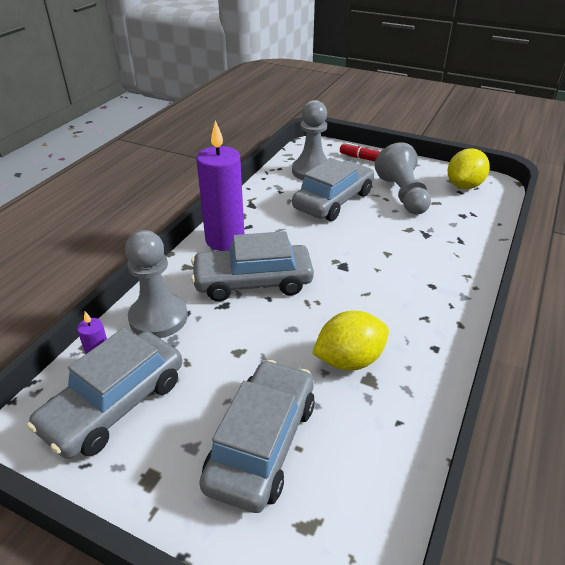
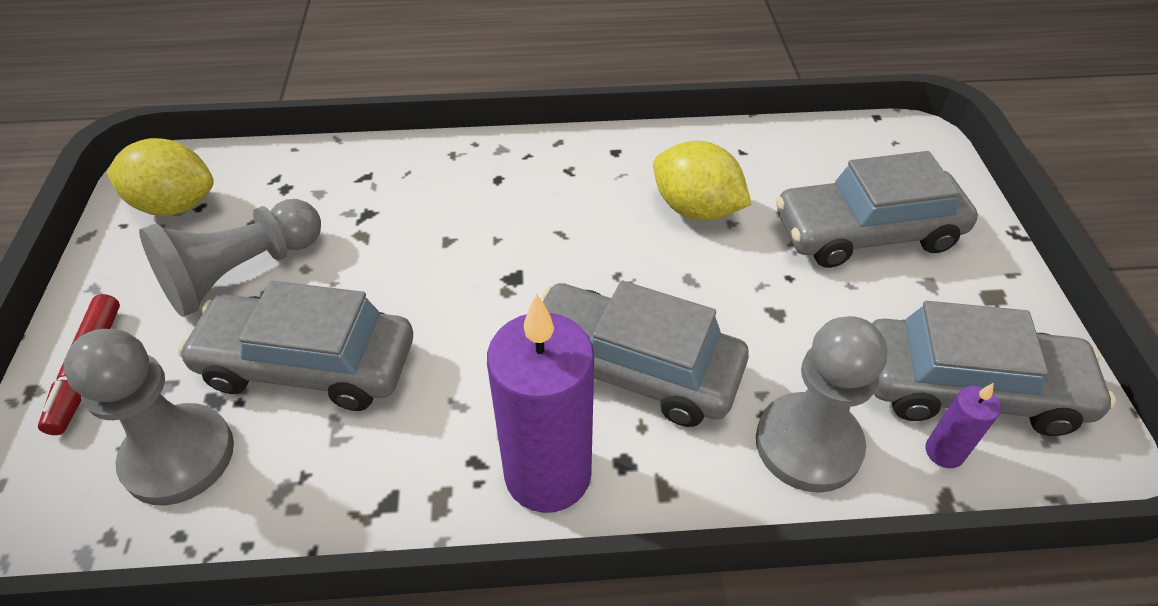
camera: 120 degrees left, 10 degrees up
grey car [191,231,314,301] -> grey car turned 150 degrees clockwise [542,281,749,427]

